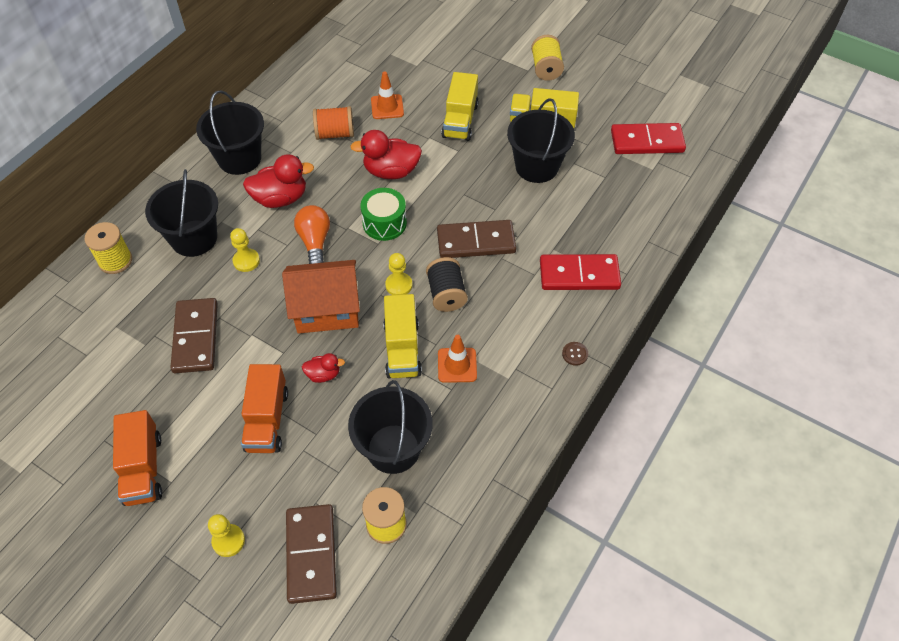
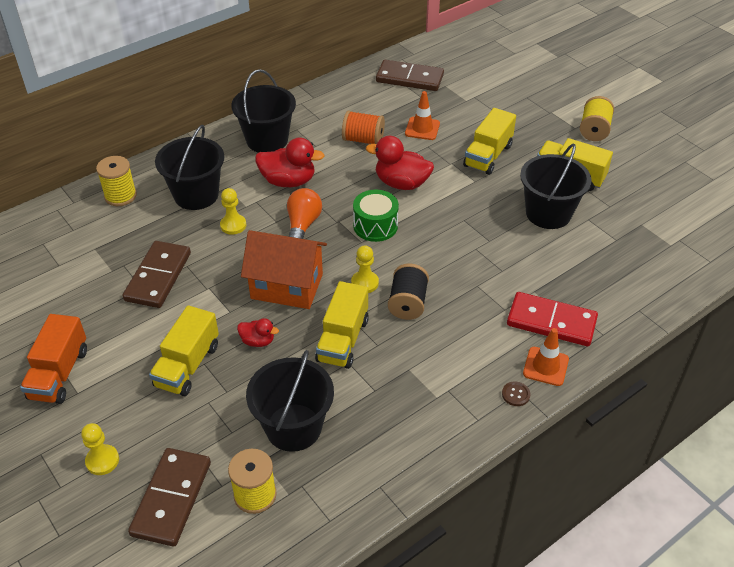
camera: 20 degrees right, 10 degrees down
orange truck [241,364,288,453] -> yellow truck [149,305,219,396]
brown domino [437,220,516,258] -> brown domino moved to [376,60,444,91]
orange traffic cone [438,335,477,383] -> orange traffic cone moved to [523,328,569,386]
red domino [611,123,686,154] -> none

